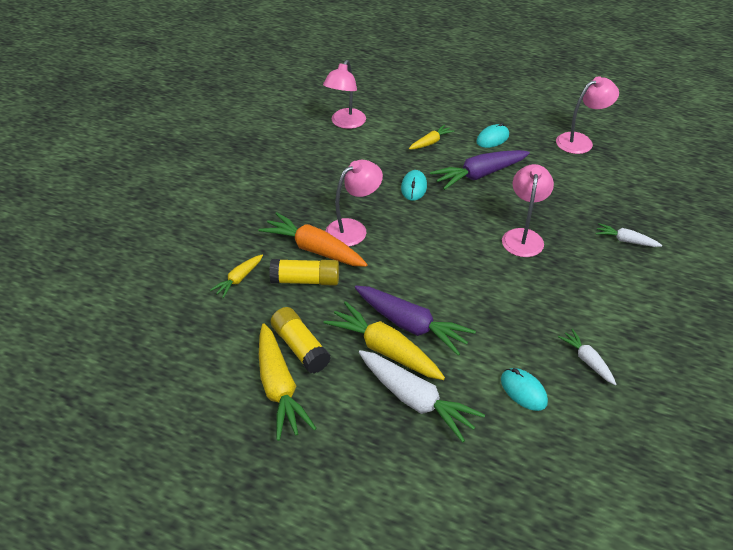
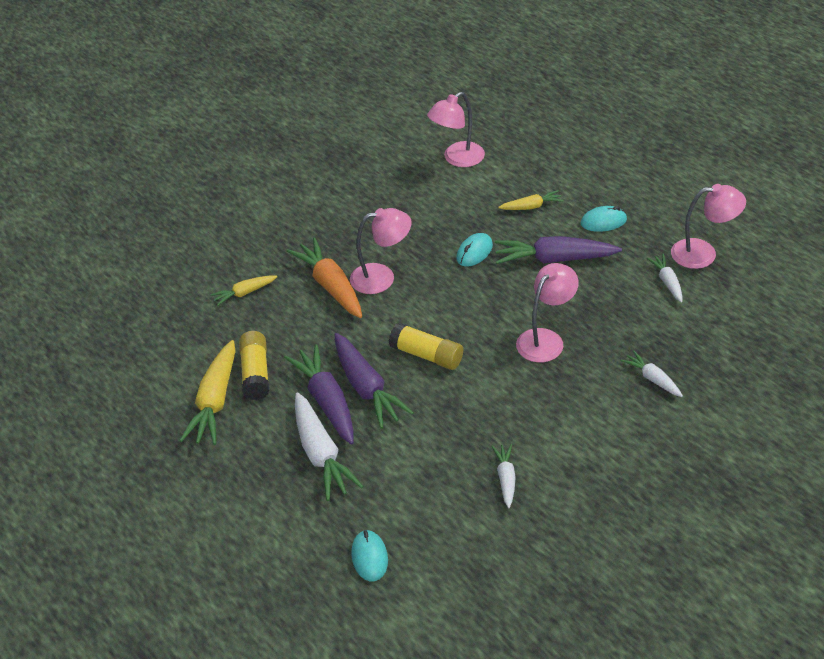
camera: 30 degrees right, 0 degrees up
yellow glue stick [269,259,339,286] -> yellow glue stick moved to [389,322,463,370]
yellow carrot [324,301,445,380] -> purple carrot [284,344,354,444]
turquoise mouse [501,368,548,411] -> turquoise mouse moved to [351,530,388,581]
none -> white carrot [647,254,682,303]

